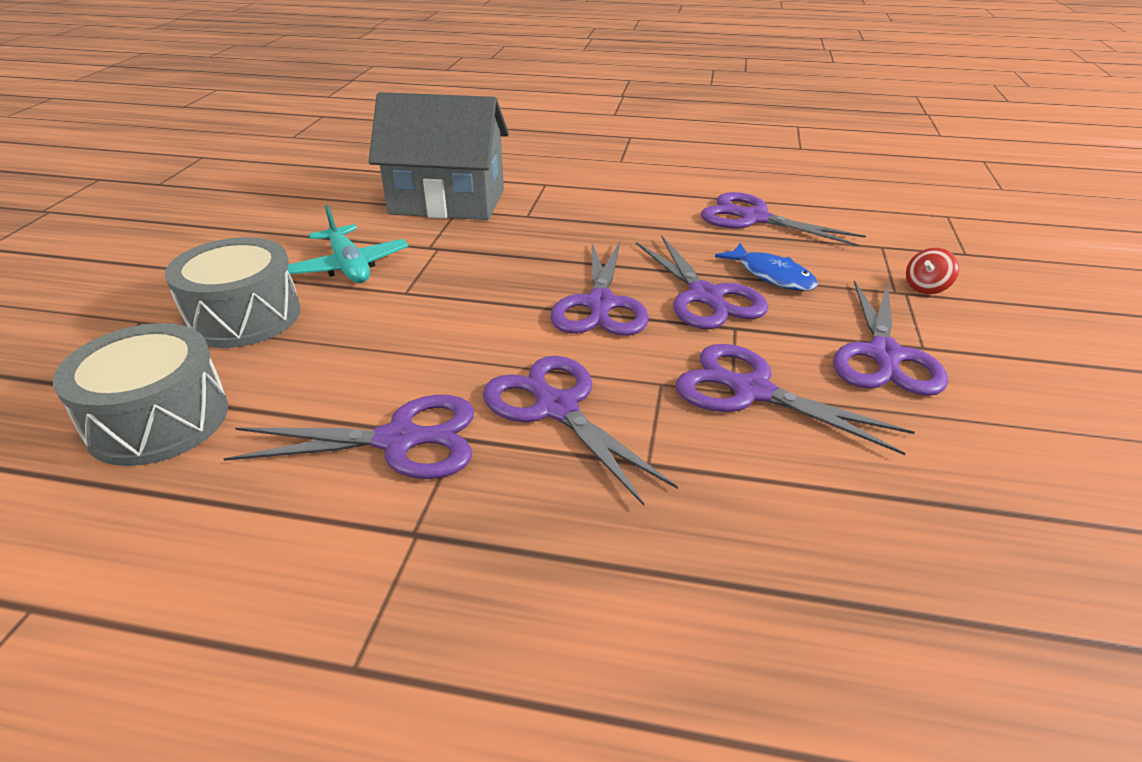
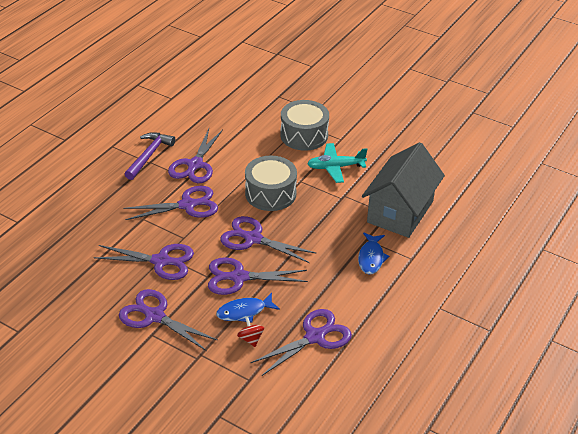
camera: 110 degrees right, 5 degrees up
grey drum [53,323,228,466] -> grey drum moved to [245,156,297,211]
purple scissors [676,344,915,455] -> purple scissors turned 45 degrees clockwise [93,244,194,280]
red spinning top [906,248,959,294] -> red spinning top moved to [237,317,264,347]
none -> purple hammer [125,132,175,180]
none -> blue fish [358,232,389,274]

